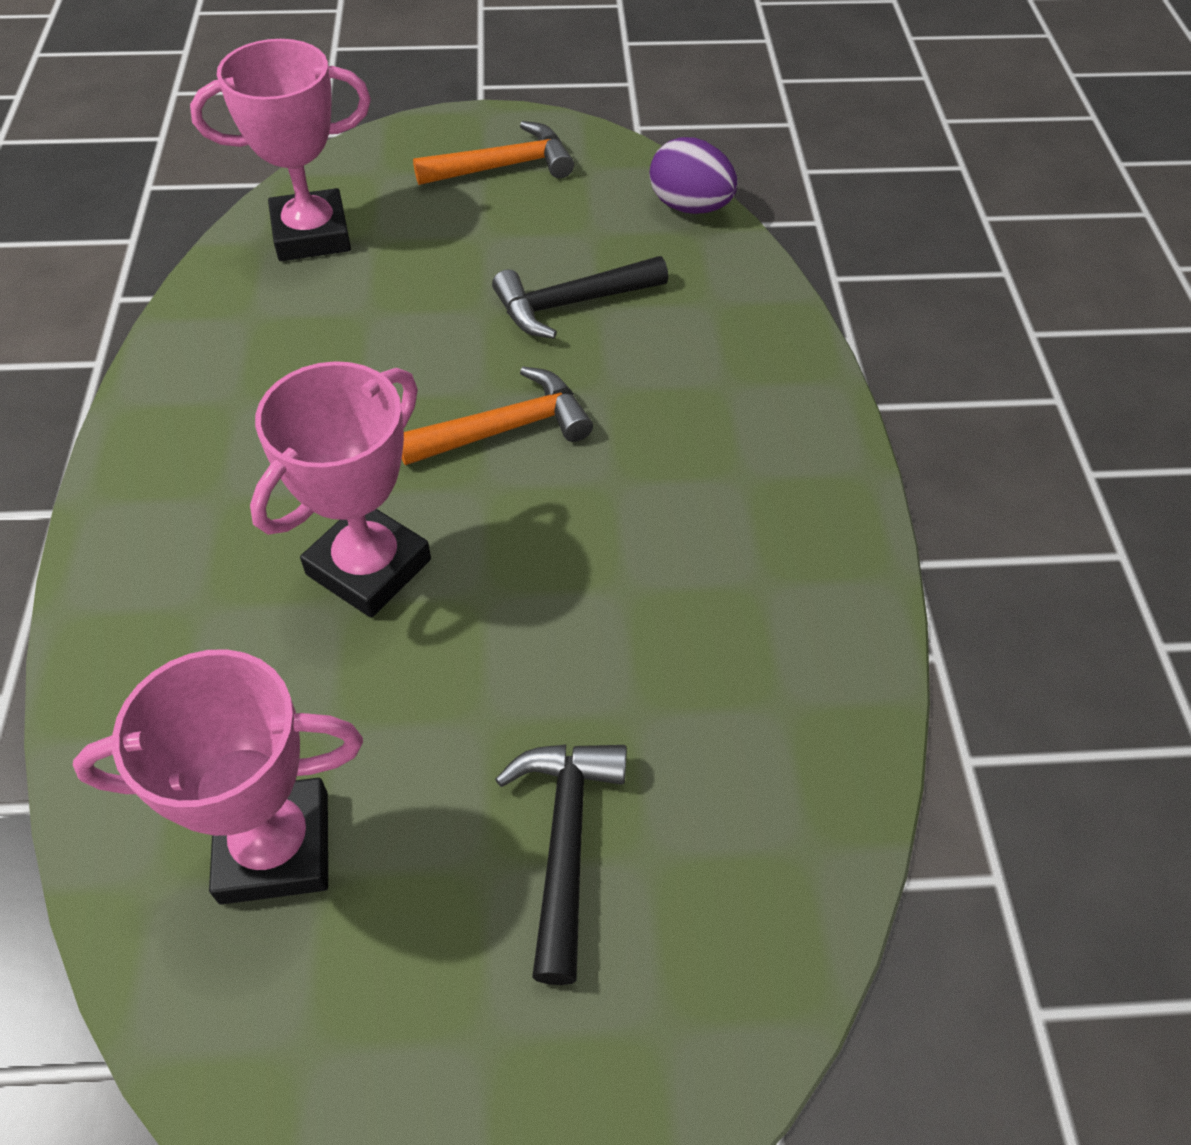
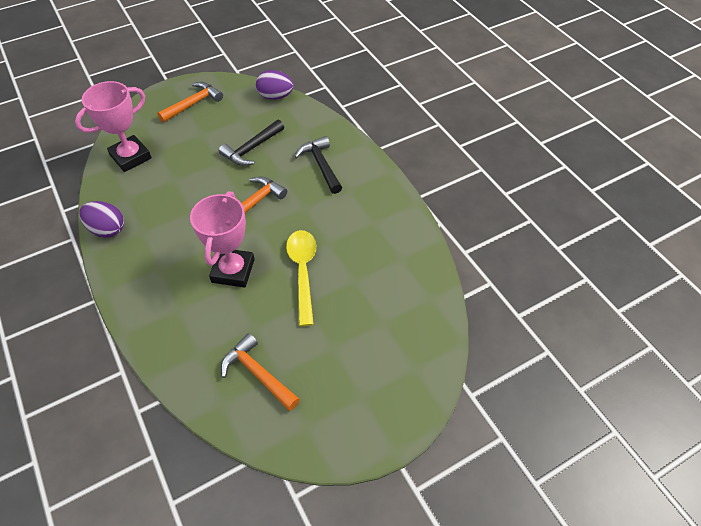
camera: 25 degrees left, 0 degrees up
pink trophy [73,649,363,905] -> orange hammer [221,333,300,411]
black hammer [495,744,627,985] -> black hammer moved to [295,136,342,194]
none -> purple egg [79,201,124,238]
none -> yellow spoon [286,230,316,326]

